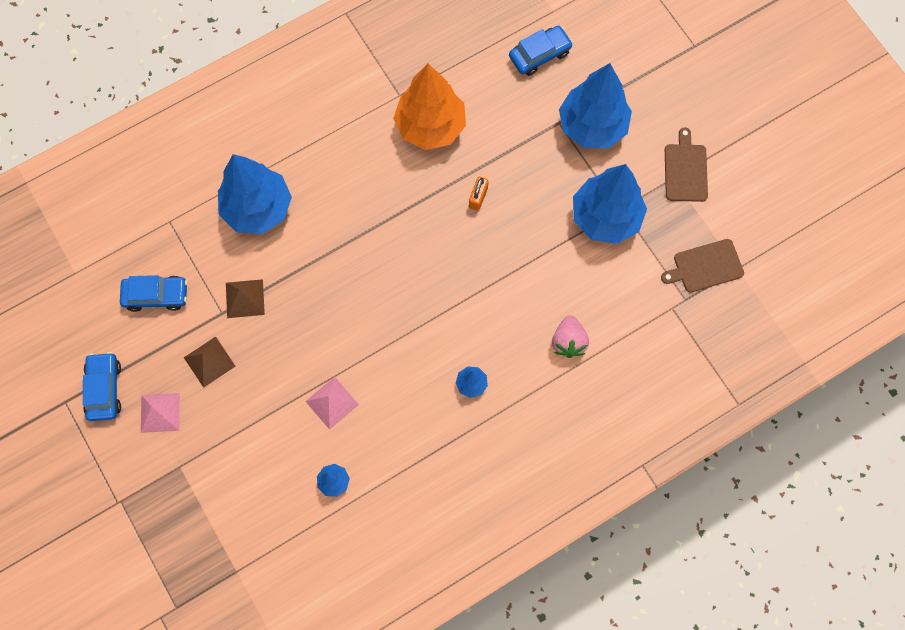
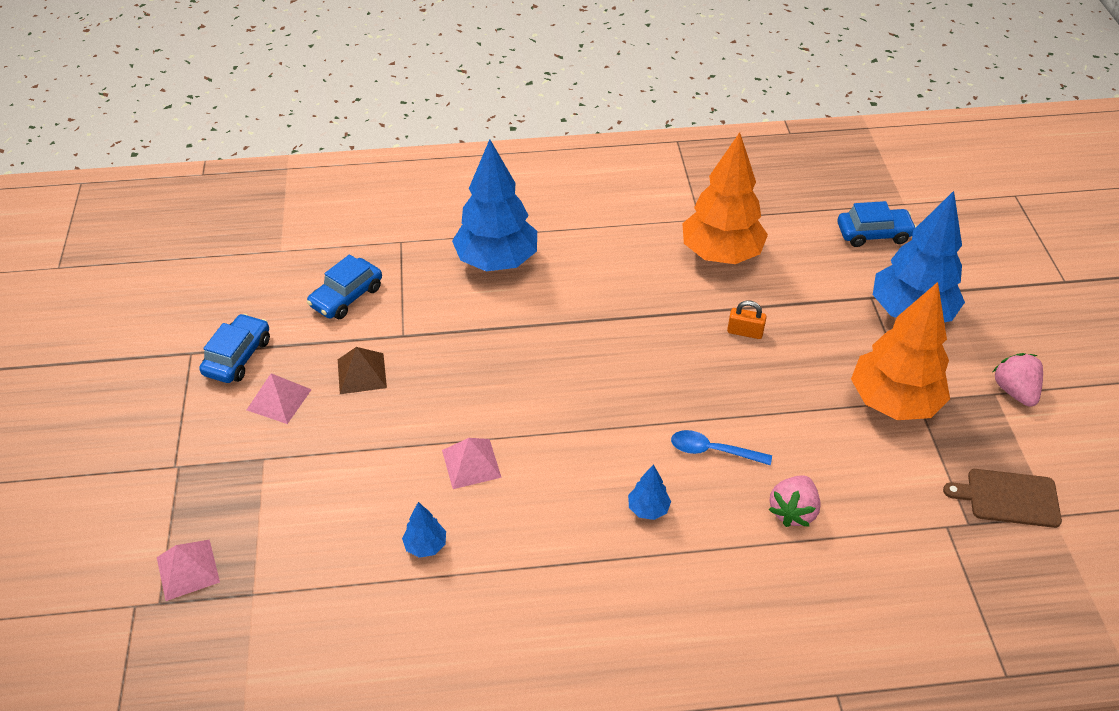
camera: 25 degrees right, 25 degrees down
blue car [120,275,188,312] -> blue car turned 105 degrees clockwise [307,254,382,319]
brown pyramid [226,279,265,318] -> none
orange padlock [469,177,489,211] -> orange padlock turned 60 degrees clockwise [727,300,767,339]
blue tree [573,164,647,244] -> orange tree [851,282,950,420]
brown cutting board [665,127,708,202] -> pink strawberry [993,353,1043,407]
none -> pink pyramid [157,540,220,601]
none -> blue spoon [671,430,772,466]

